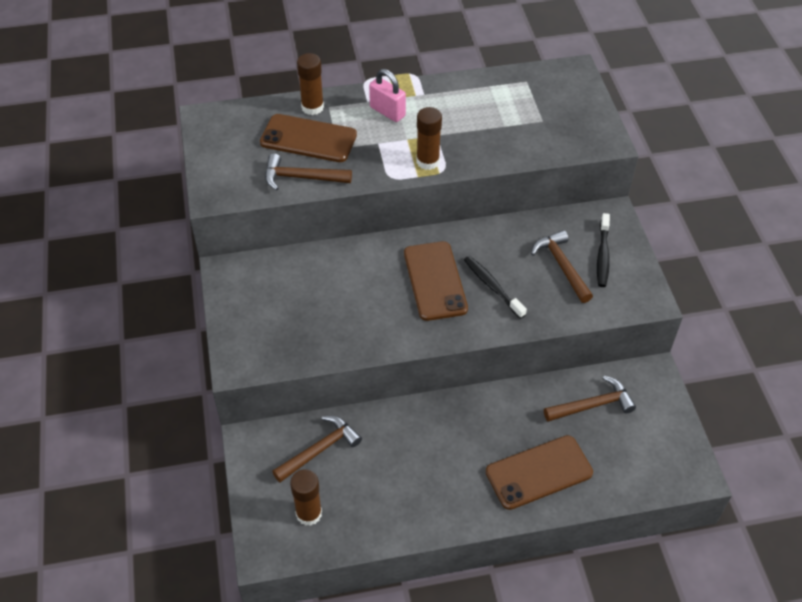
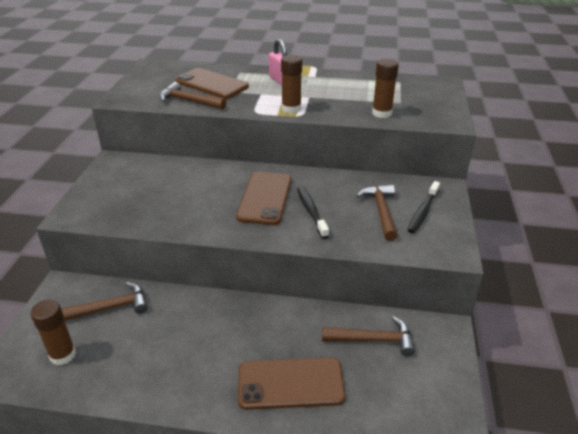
camera: 20 degrees right, 15 degrees down
brown glue stick [297,53,324,115] -> brown glue stick moved to [372,59,399,118]

